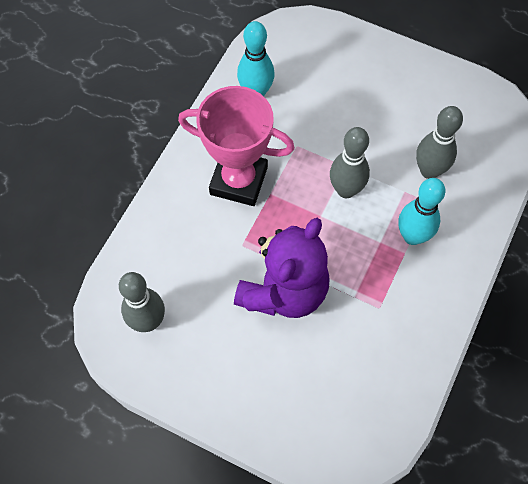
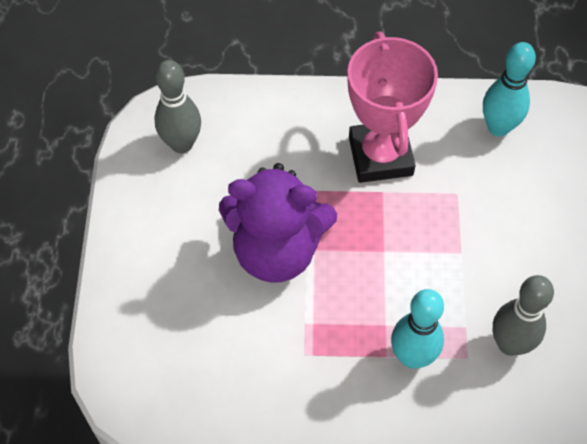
camera: 65 degrees right, 5 degrees down
grey bowling pin [330,127,370,198] -> none

